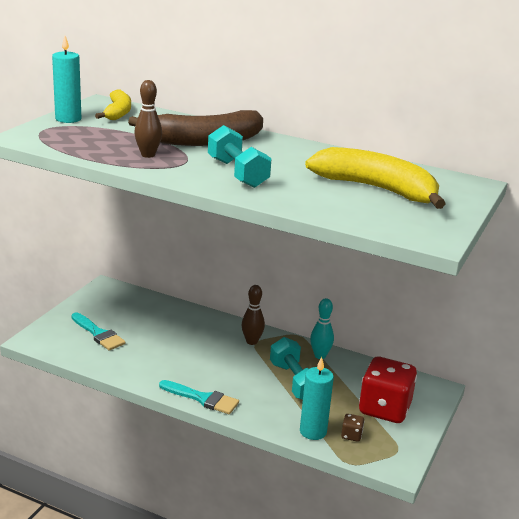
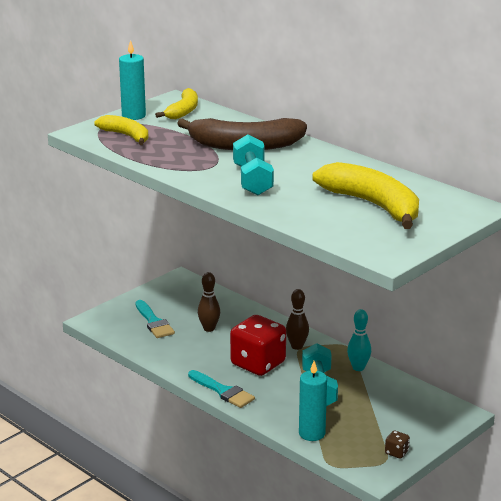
camera: 20 degrees right, 0 degrees up
brown bowling pin [134,80,162,158] -> brown bowling pin moved to [198,272,220,332]
brown dice [341,414,364,442] -> brown dice moved to [385,430,410,459]
red dice [359,357,417,423] -> red dice moved to [230,315,286,376]
none -> yellow banana [94,115,149,145]

